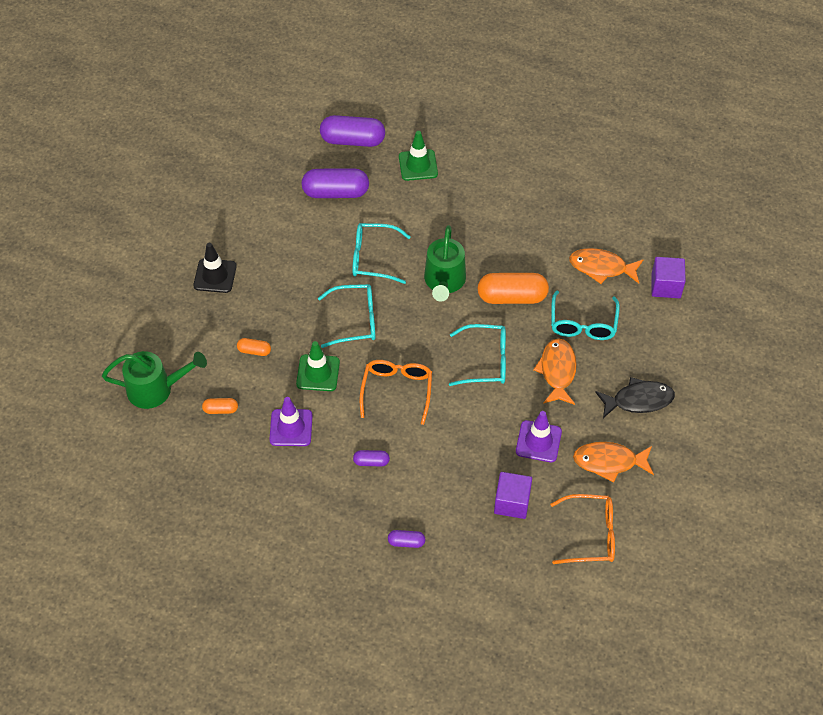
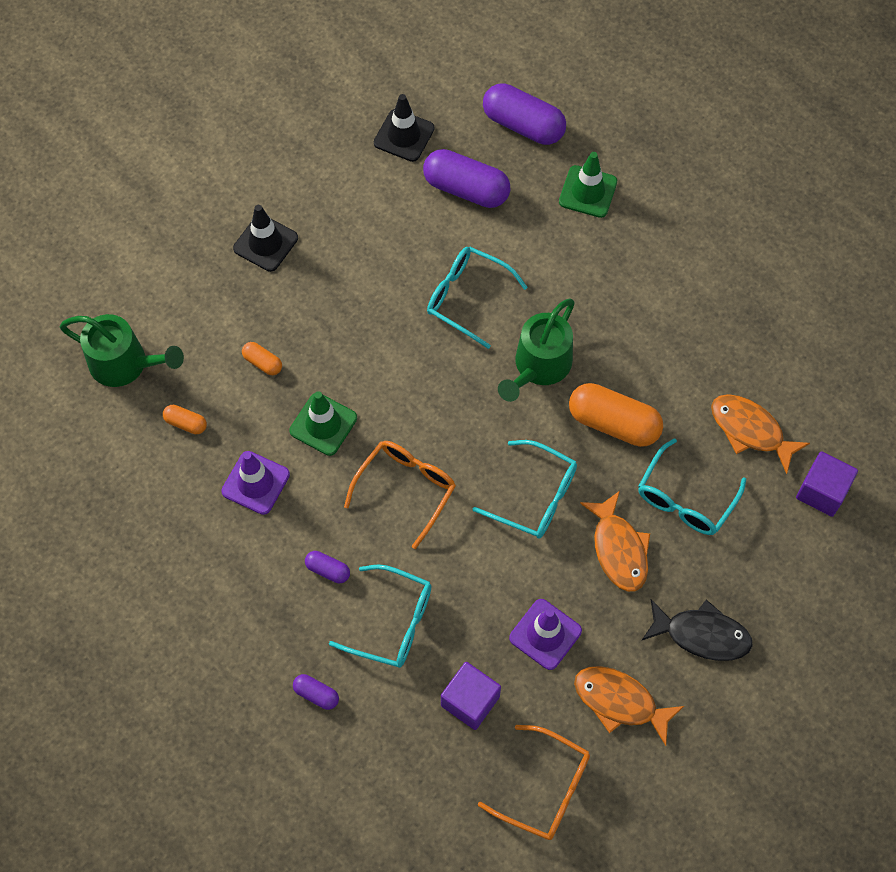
camera: 25 degrees right, 10 degrees up
turquoise glasses [318,284,375,348] -> turquoise glasses moved to [329,564,432,668]
orange fish [533,338,577,405] -> orange fish turned 135 degrees clockwise [580,491,650,592]
none -> black traffic cone [374,94,434,162]

